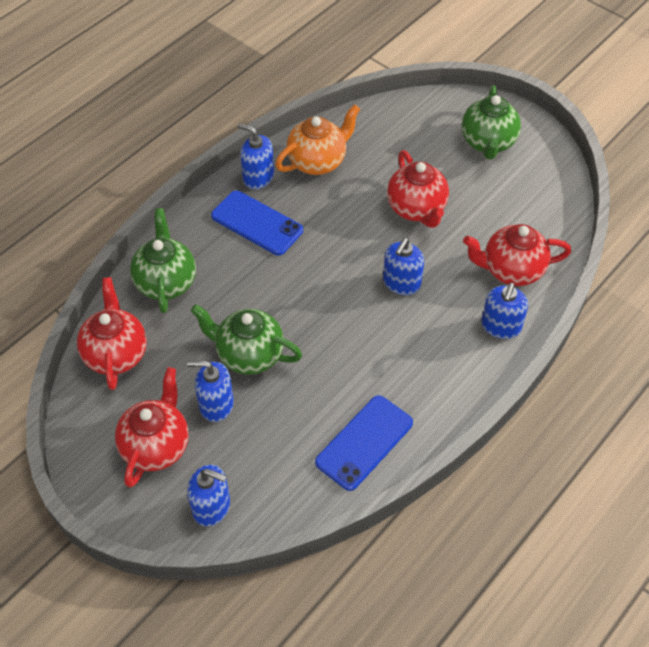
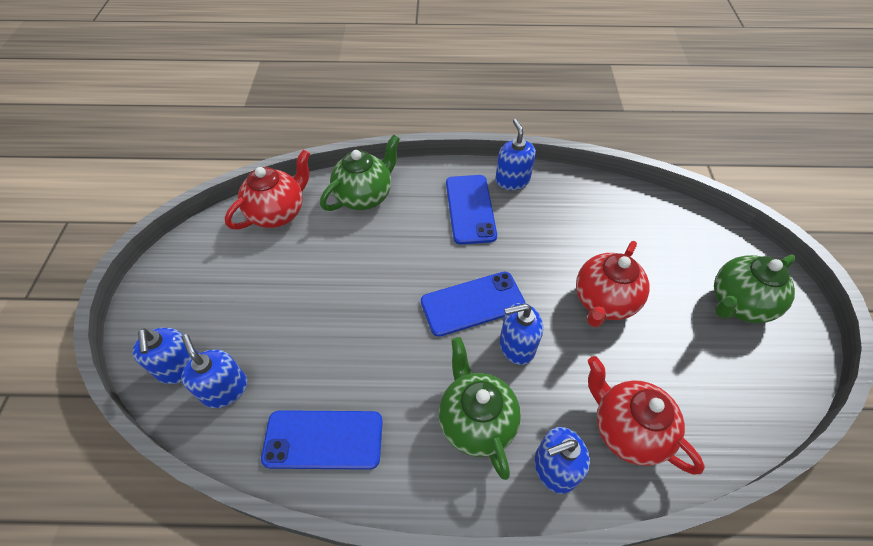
camera: 50 degrees right, 0 degrees up
red teapot [115,367,189,488] -> none
blue soap dispenser [187,361,234,422] -> blue soap dispenser moved to [181,334,247,408]
green teapot [191,304,302,375] -> green teapot moved to [439,337,521,480]
orange teapot [275,104,360,175] -> none
none -> blue phone [421,272,525,337]

